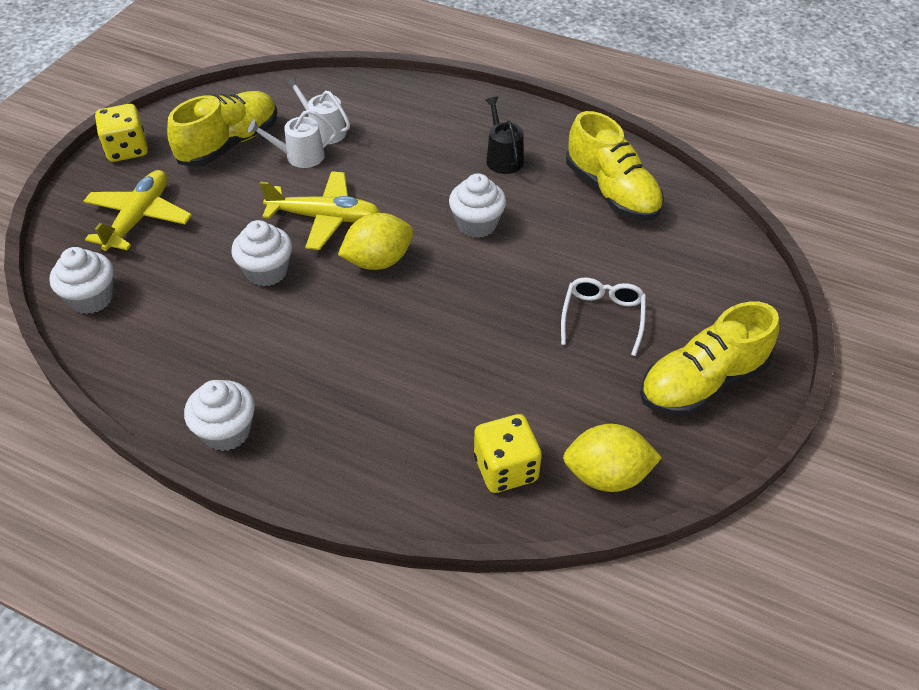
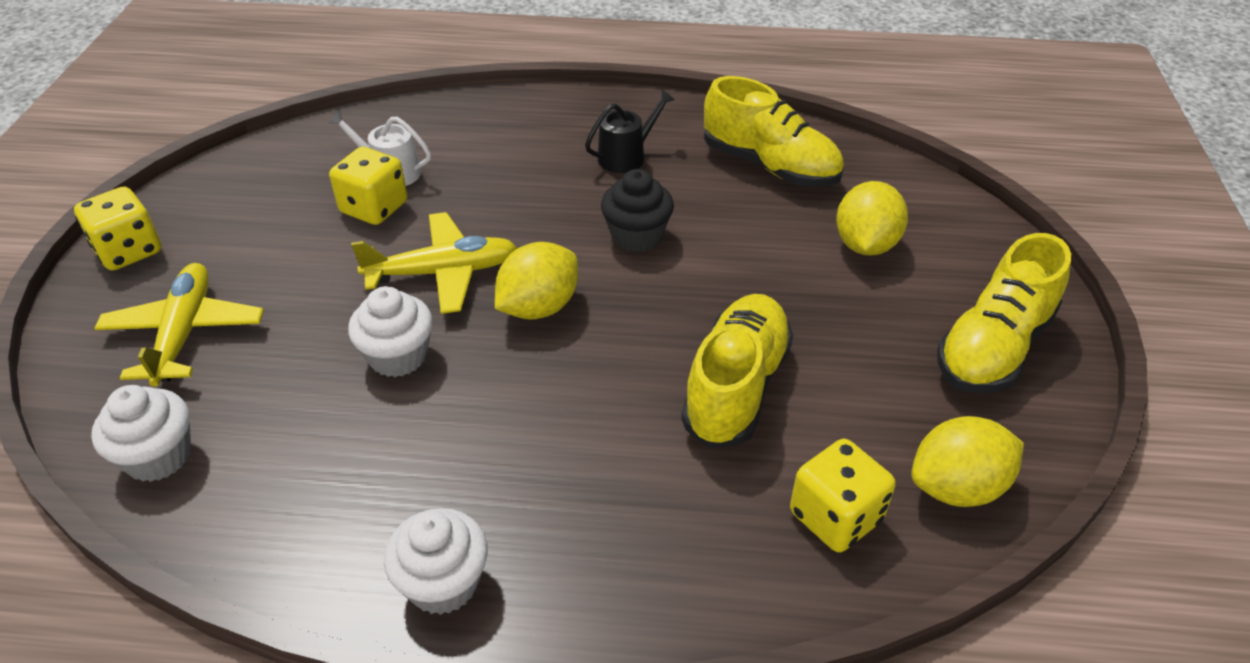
camera: 20 degrees left, 5 degrees down
yellow shoe [167,91,277,167] -> yellow shoe moved to [681,294,793,448]
white watering can [248,110,337,168] -> yellow dice [329,147,407,225]
white cupcake [449,173,506,238] -> black cupcake [601,169,674,252]
black watering can [485,97,524,174] -> black watering can turned 90 degrees clockwise [585,89,675,173]
white glasses [561,278,646,356] -> none
none -> yellow lemon [836,181,908,256]

